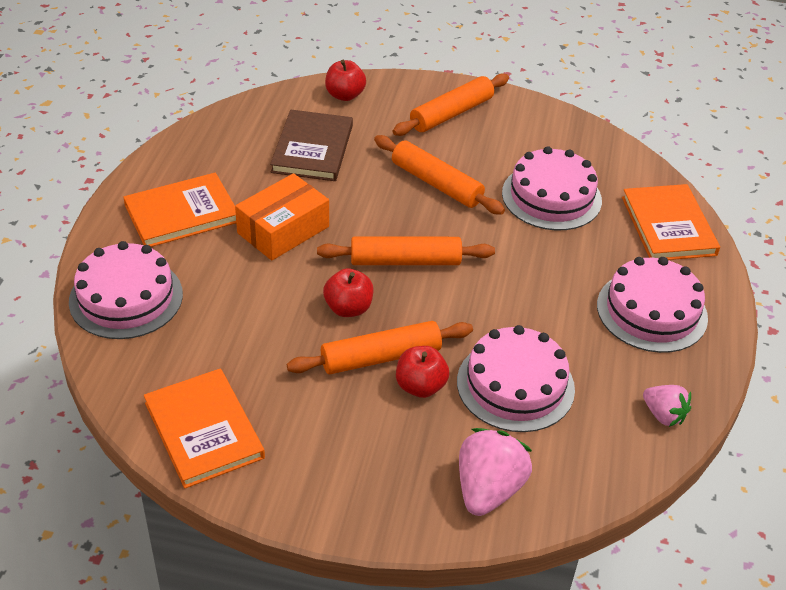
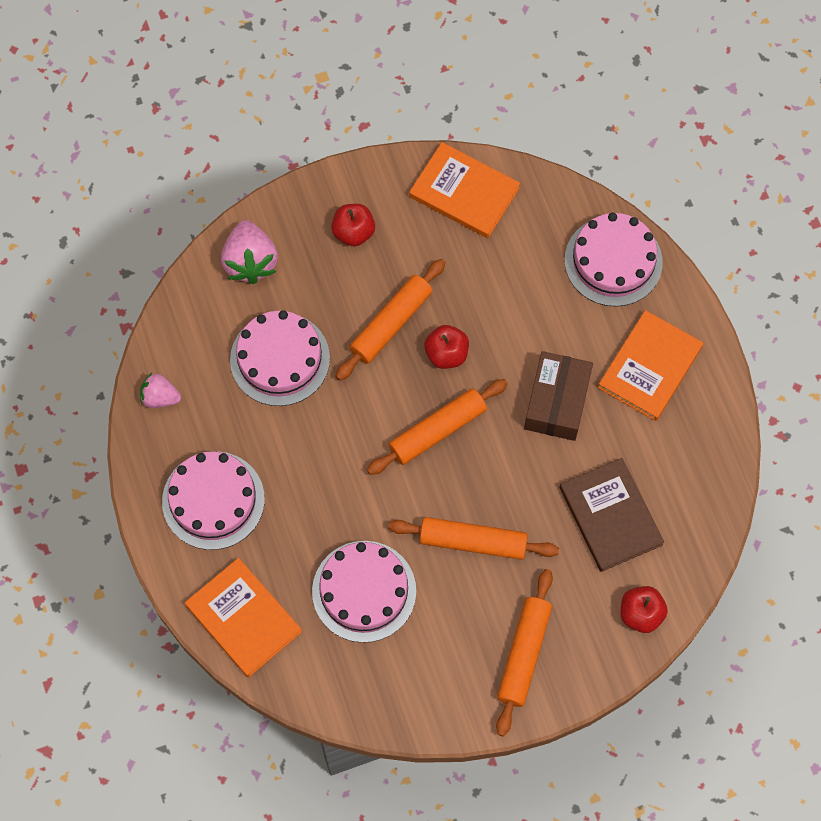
camera: 150 degrees right, 25 degrees up
orange box [235,173,329,261] -> brown box [524,351,593,441]
red apple [396,346,449,398] -> red apple moved to [331,204,375,247]

